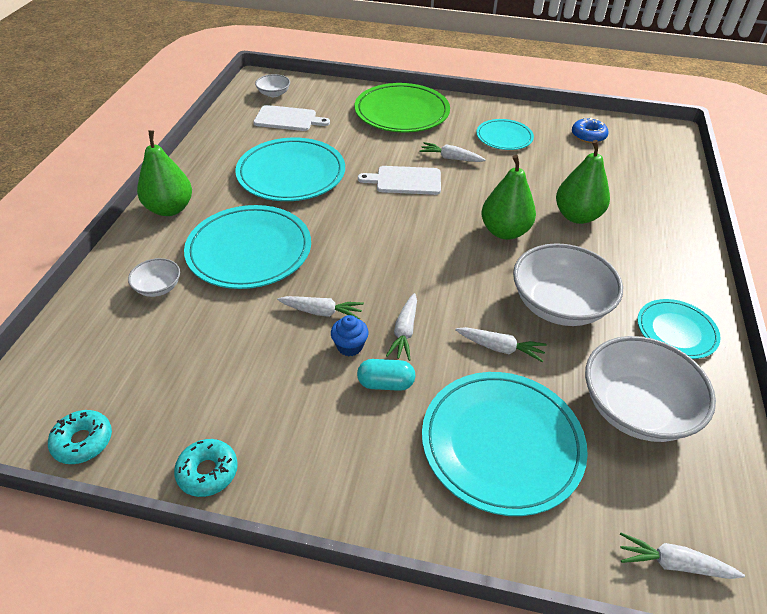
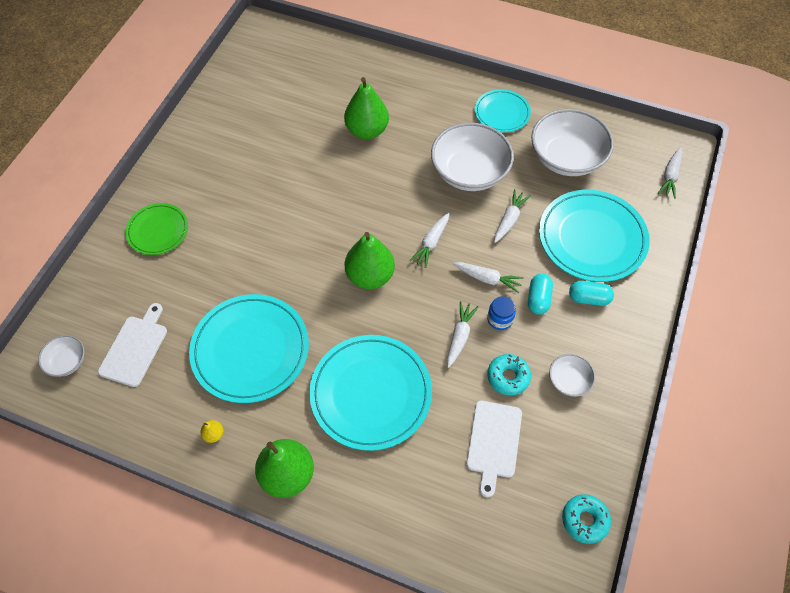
camera: 80 degrees left, 15 degrees up
white bowl [128,258,180,297] -> white bowl moved to [549,354,595,397]
turquoise donut [174,439,238,497] -> turquoise donut moved to [487,354,531,396]
blue cupcake [331,315,369,356] -> blue jar [487,296,516,330]
green plate [355,83,450,133] -> green plate [126,203,188,255], size x0.57
white cutting board [358,166,441,195] -> white cutting board moved to [466,401,522,497]
white carrot [419,142,486,162] -> white carrot moved to [409,213,449,268]
turquoise plate [476,119,534,150] -> none
green pear [481,155,536,240] -> green pear moved to [345,232,395,289]
blue donut [572,117,609,143] -> none
none -> yellow pear [200,420,224,443]
none -> turquoise capsule [569,281,614,306]

